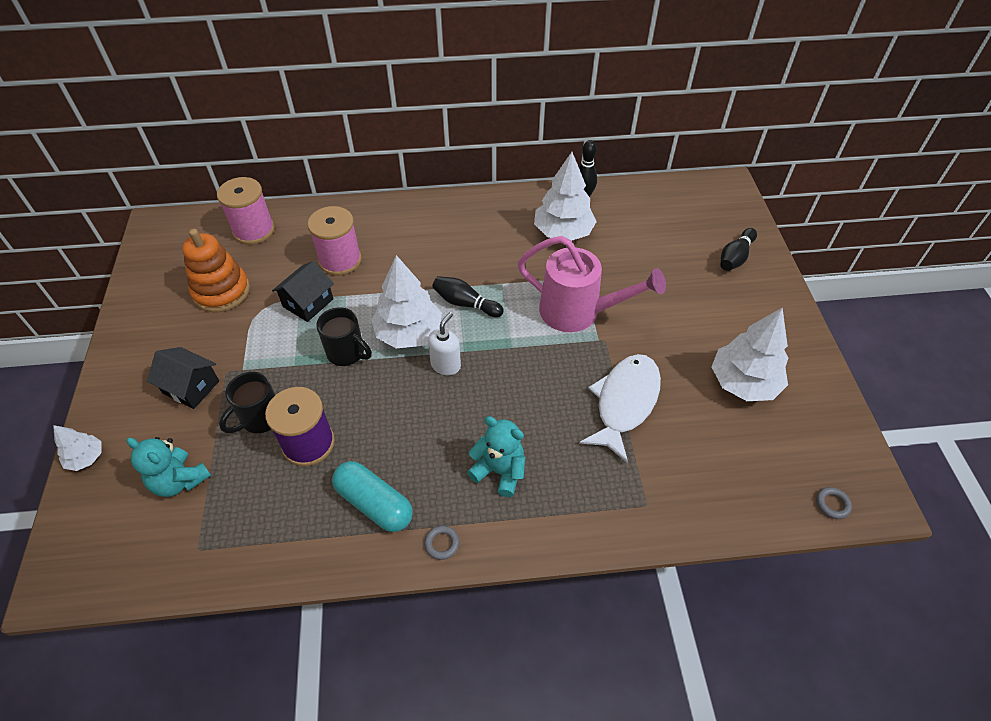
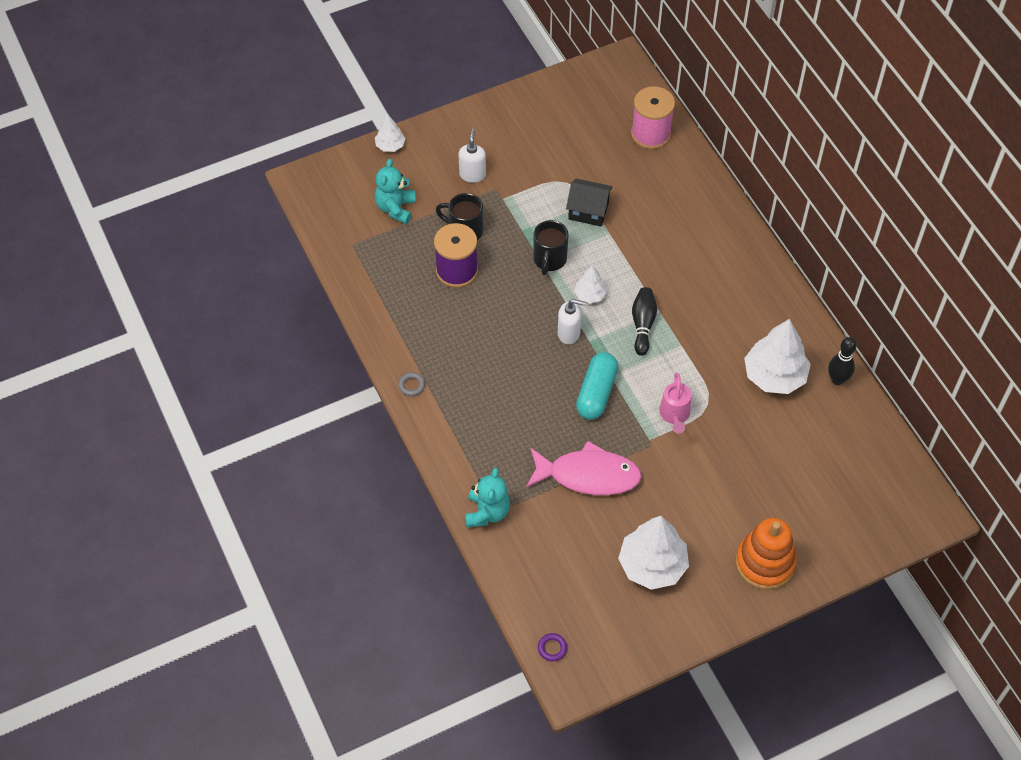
camera: 70 degrees right, 5 degrees up
black house [147,347,219,409] -> white soap dispenser [458,129,486,183]
orange stacking toy [182,229,250,312] -> orange stacking toy moved to [736,518,797,590]
pink spool [307,206,362,275] -> none
turquoise capsule [332,461,413,532] -> turquoise capsule moved to [576,352,618,420]
white tree [371,255,442,349] -> white tree [574,265,607,304], size x0.51
turquoise teddy bear [467,416,525,497] -> turquoise teddy bear moved to [465,468,510,527]
pink watering can [517,236,666,332] -> pink watering can [659,372,691,434], size x0.53
white fish [579,354,661,463] -> pink fish [526,441,642,495]
black bowling pin [720,228,757,271] -> none
grey ring [816,487,852,519] -> purple ring [538,633,567,661]

